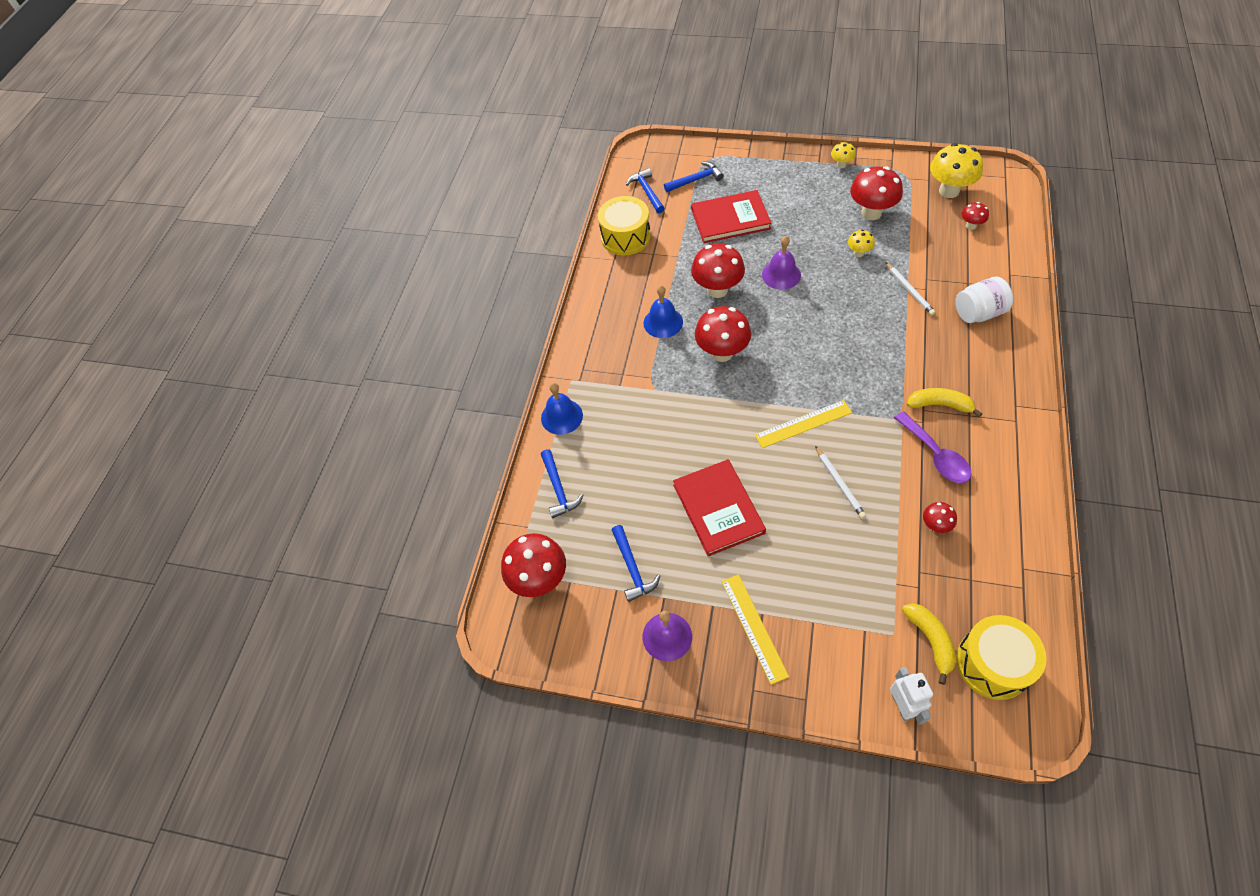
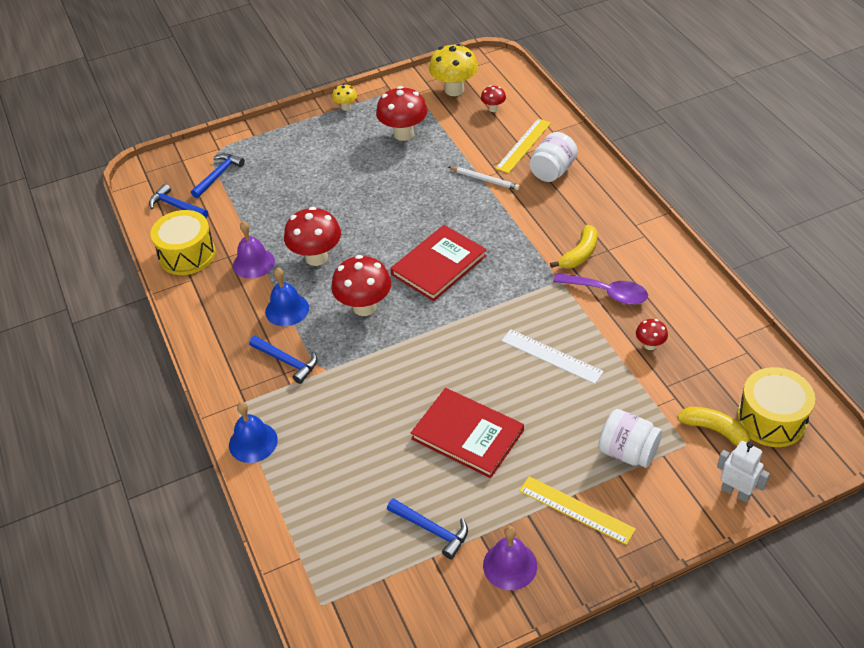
camera: 40 degrees left, 10 degrees down
red mushroom [501,533,566,597] -> none
blue hammer [541,449,583,518] -> blue hammer moved to [249,336,317,384]
red book [691,190,771,243] -> red book moved to [390,225,487,301]
yellow ruler [755,400,852,448] -> yellow ruler moved to [495,118,551,174]
purple bell [762,236,801,290] -> purple bell moved to [233,221,275,279]
white pencil [815,446,866,519] -> white ruler [502,329,604,384]
yellow mushroom [848,230,875,257] -> none
yellow banana [907,388,982,417] -> yellow banana turned 150 degrees clockwise [550,225,597,268]
none -> white jar [598,409,662,468]

